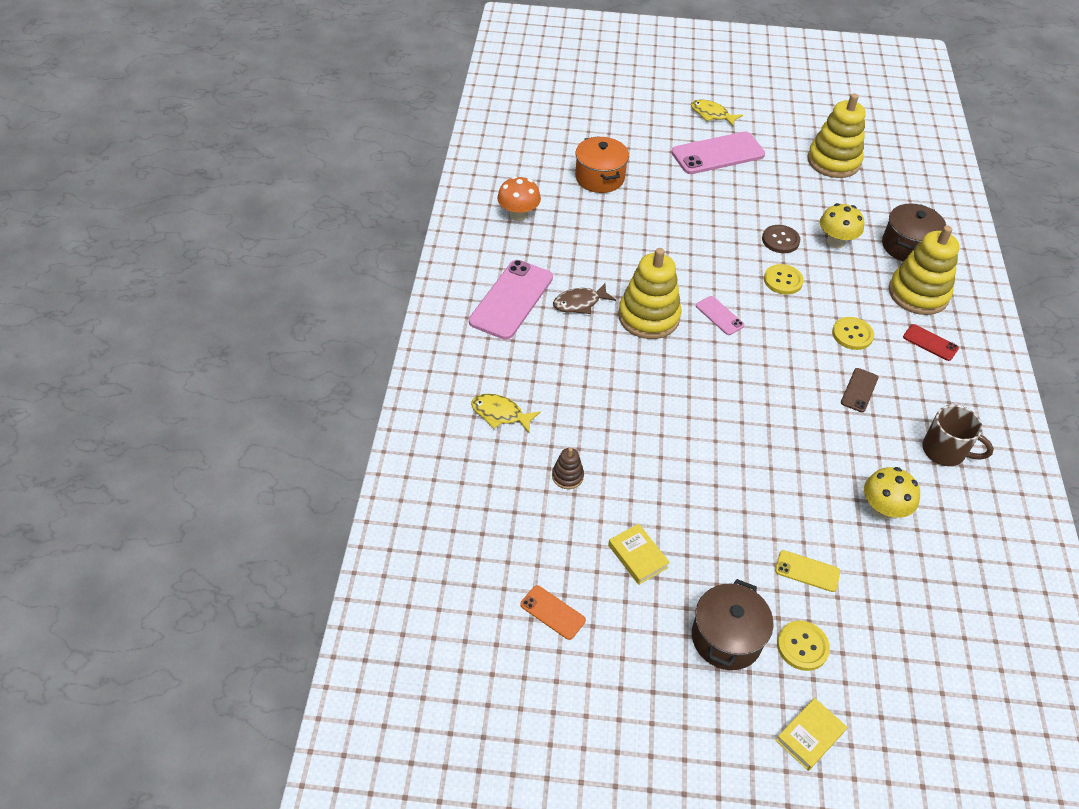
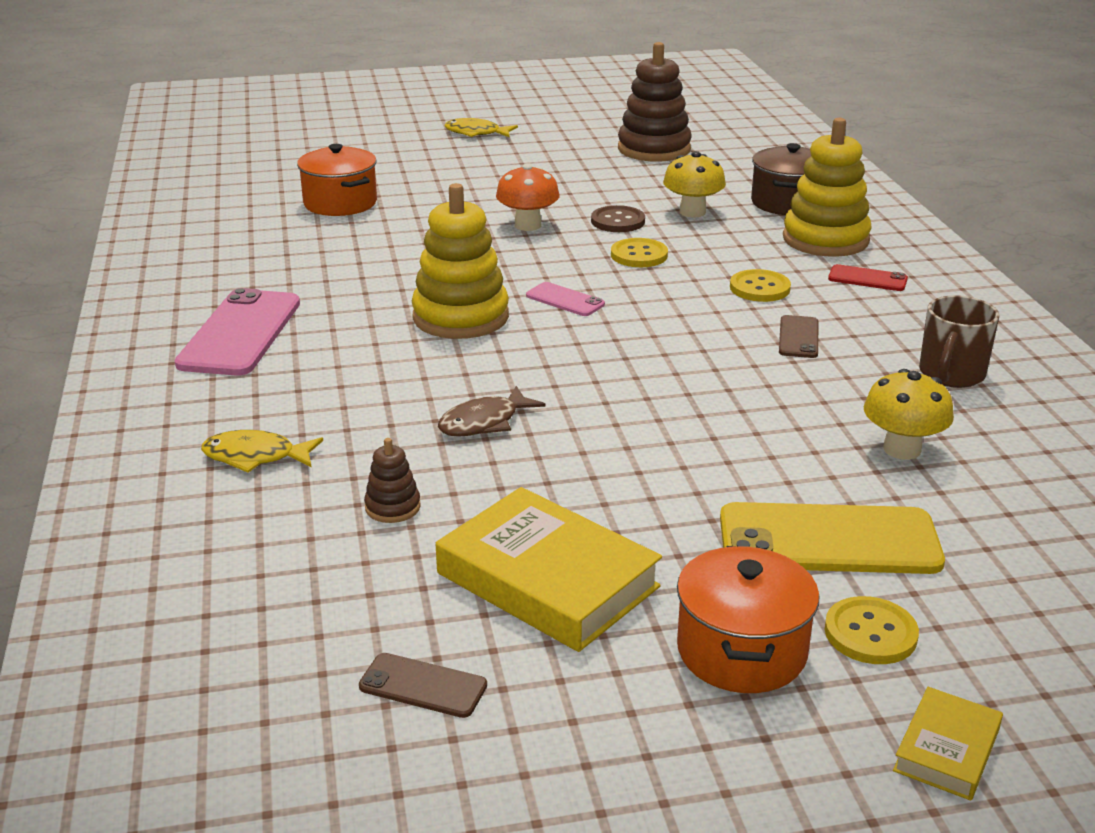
camera: 15 degrees left, 20 degrees down
orange mushroom [497,176,541,221] -> orange mushroom moved to [496,163,560,231]
orange phone [520,585,586,640] -> brown phone [359,653,487,718]
brown fish [553,283,616,314] -> brown fish moved to [438,386,546,437]
yellow book [608,524,670,585] -> yellow book [436,487,662,652], size x1.98
pink phone [671,132,765,174] -> none
brown pot [692,579,773,670] -> orange pot [677,546,819,693]
yellow phone [775,550,840,592] -> yellow phone [720,502,945,574], size x2.03
yellow stacking toy [807,93,866,178] -> brown stacking toy [618,42,692,162]
brown mug [922,405,994,466] -> brown mug turned 105 degrees clockwise [919,295,1000,388]

